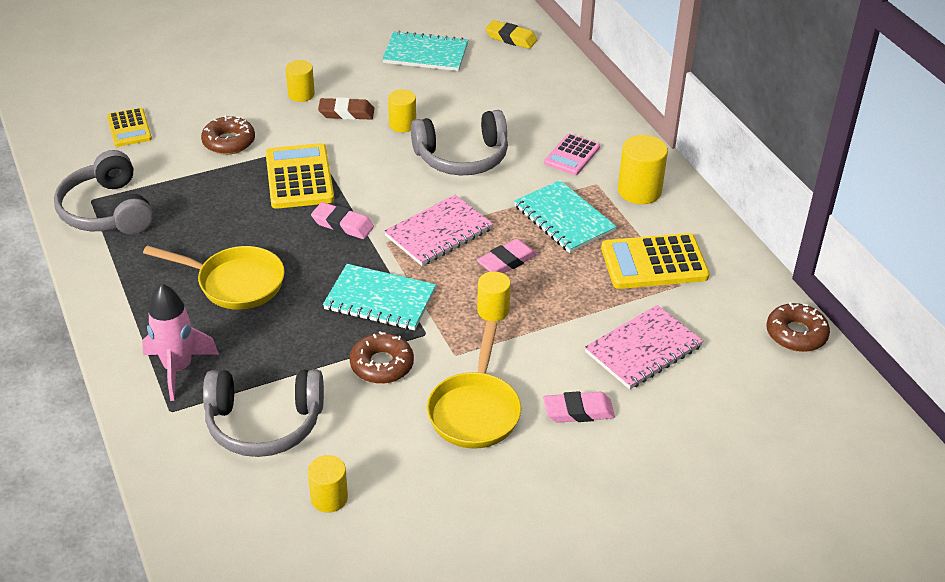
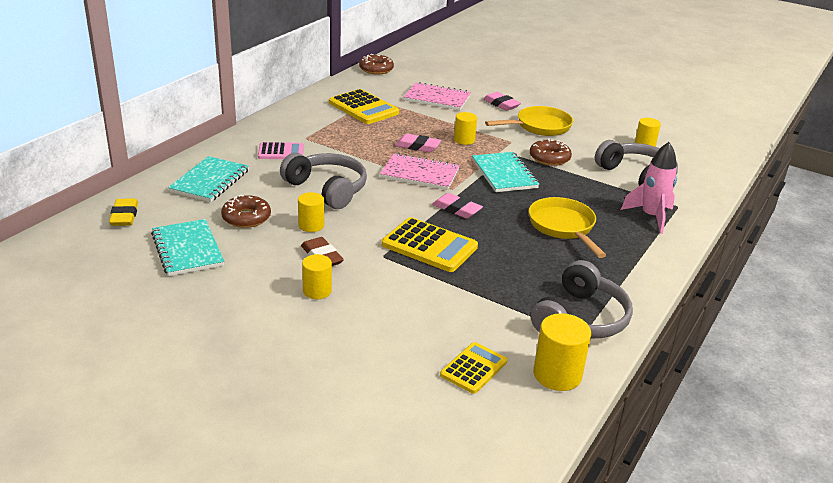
camera: 125 degrees left, 10 degrees down
brown donut [201,115,255,155] -> brown donut moved to [221,195,271,228]
yellow calculator [266,143,334,209] -> yellow calculator turned 105 degrees counterclockwise [382,217,478,272]
pink eraser [311,202,374,239] -> pink eraser turned 45 degrees counterclockwise [432,193,483,219]
turquoise notebook [514,180,617,253] -> turquoise notebook moved to [168,156,249,202]
yellow cylinder [618,135,668,204] -> yellow cylinder moved to [533,313,591,391]

